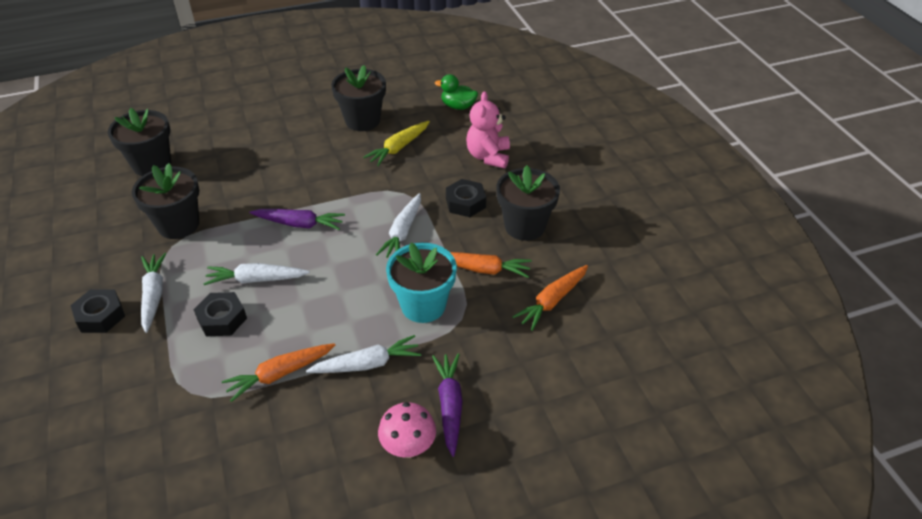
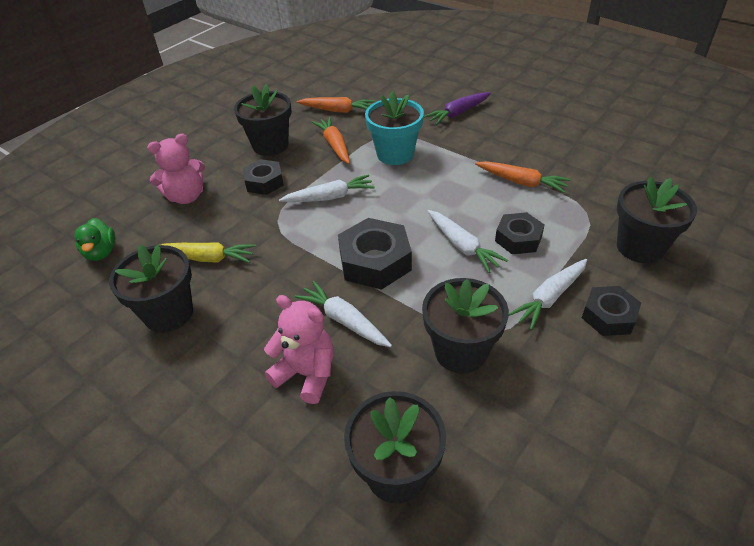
camera: 120 degrees left, 0 degrees up
purple carrot [249,209,345,230] -> black nut [338,218,412,290]
white carrot [306,335,421,373] -> white carrot moved to [295,281,392,347]
pink mushroom [378,402,436,458] -> none
none -> pink teddy bear [264,295,334,404]
none -> black flower pot [617,177,697,263]

